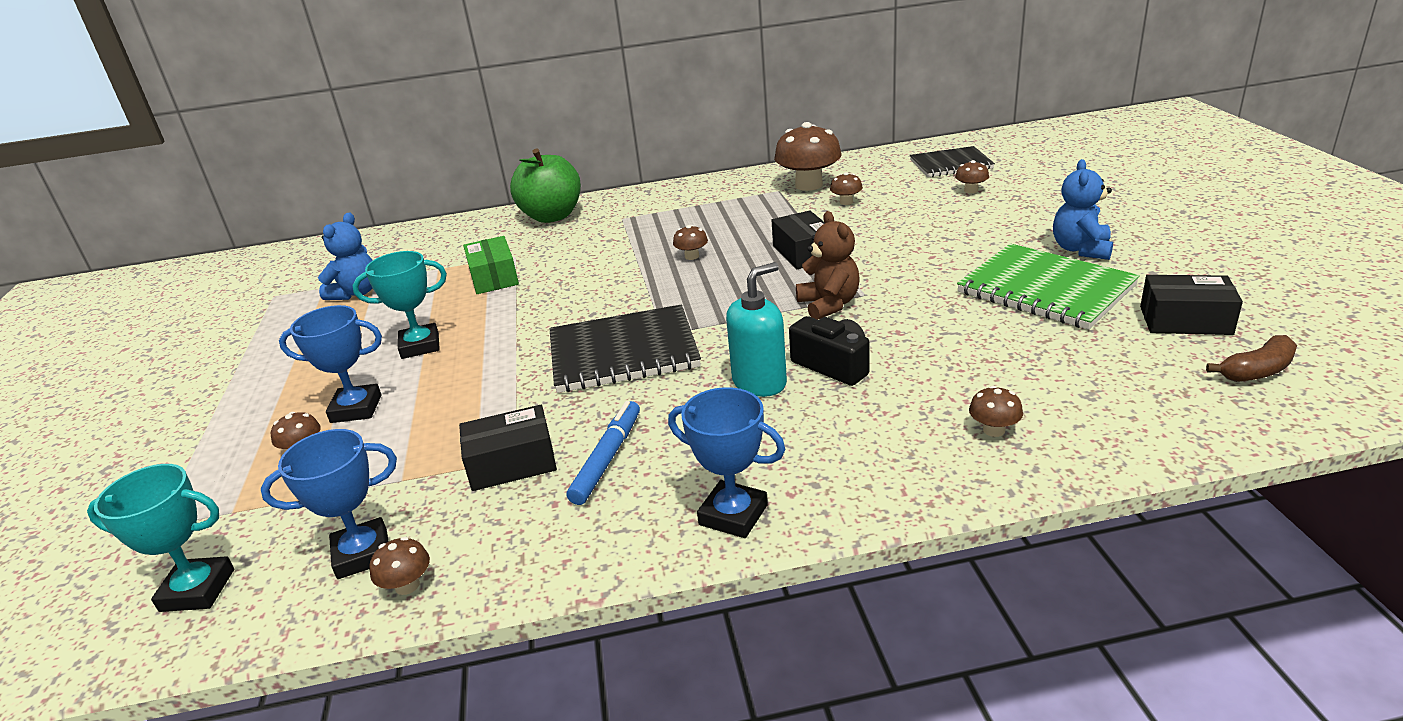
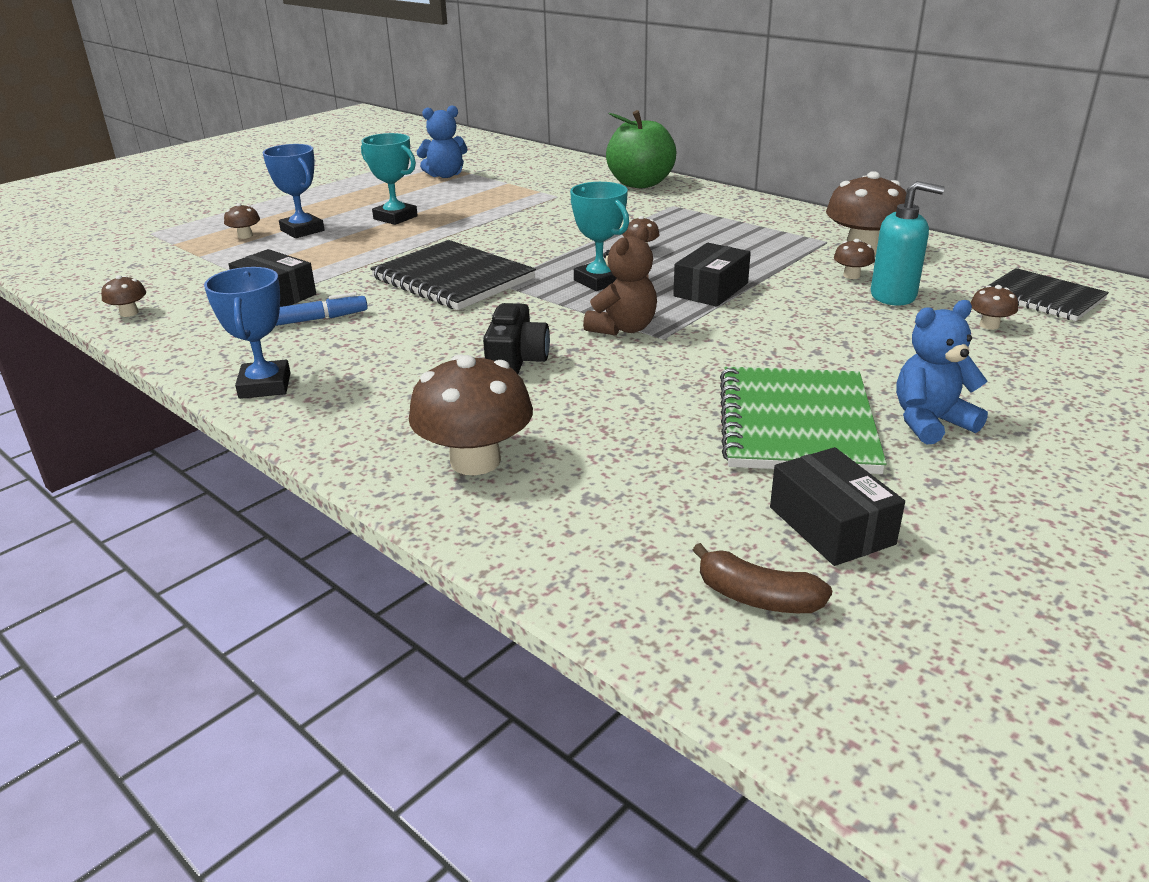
camera: 50 degrees right, 0 degrees up
turquoise trophy [87,464,234,612] -> turquoise trophy moved to [570,182,629,291]
blue trophy [261,429,397,579] -> none
green box [463,236,519,294] -> none
turquoise soap dispenser [726,262,787,397] -> turquoise soap dispenser moved to [871,181,945,306]
brown mushroom [969,386,1023,437] -> brown mushroom [409,354,533,475], size x2.16

